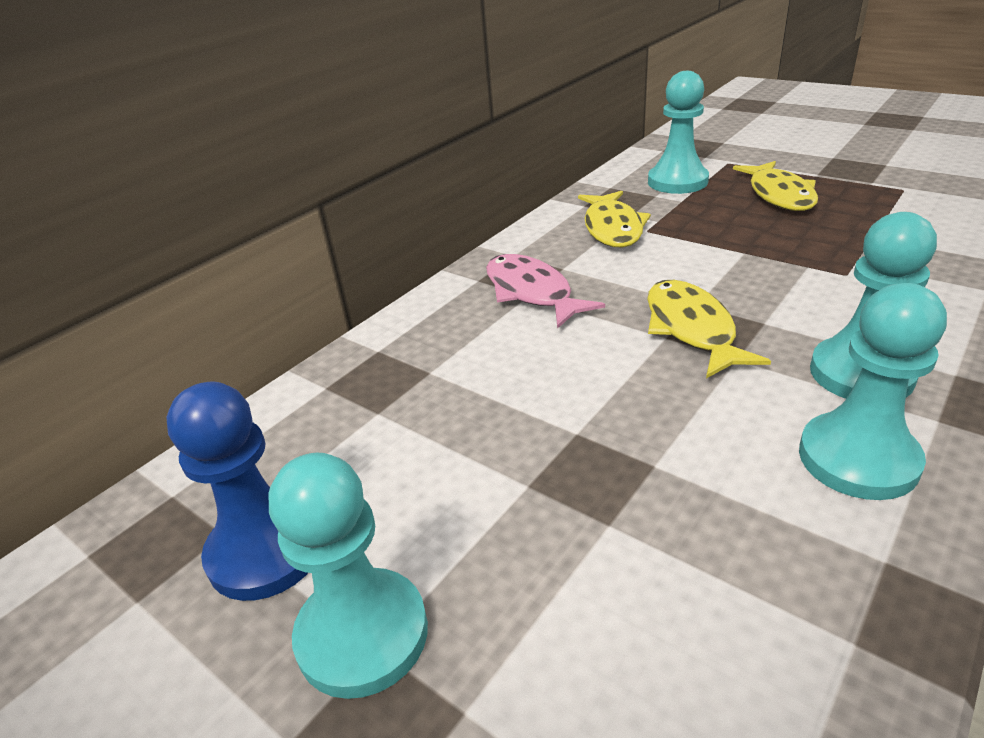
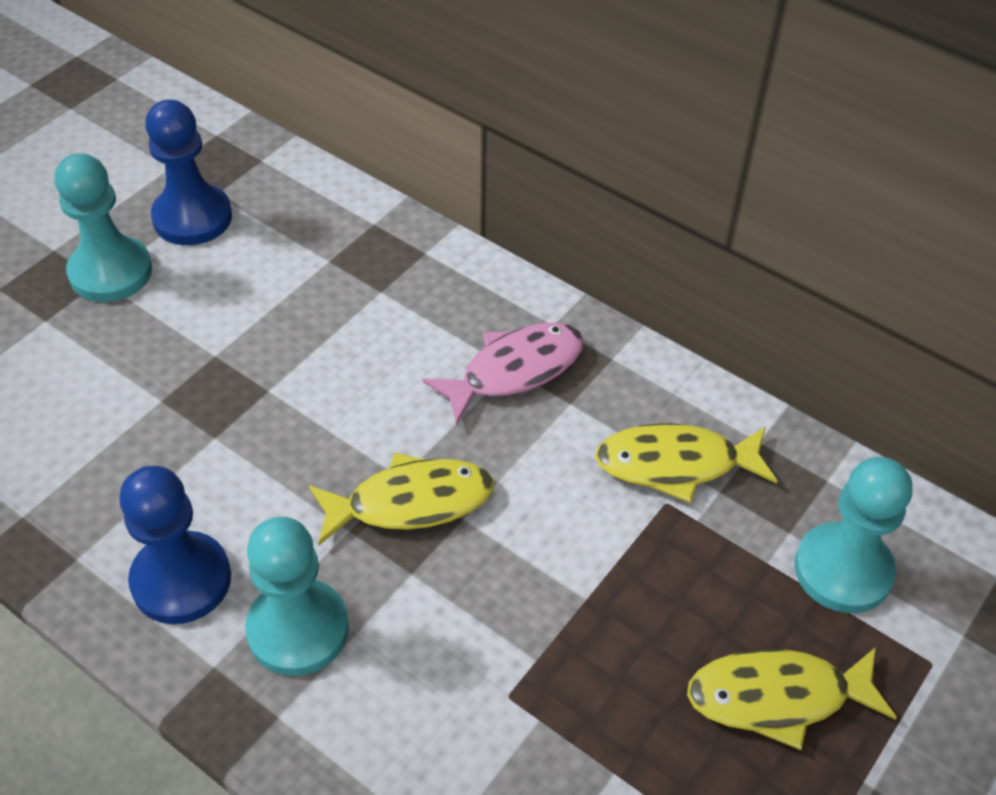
camera: 85 degrees right, 15 degrees up
turquoise pawn [799,283,947,500] -> blue pawn [119,466,231,624]

